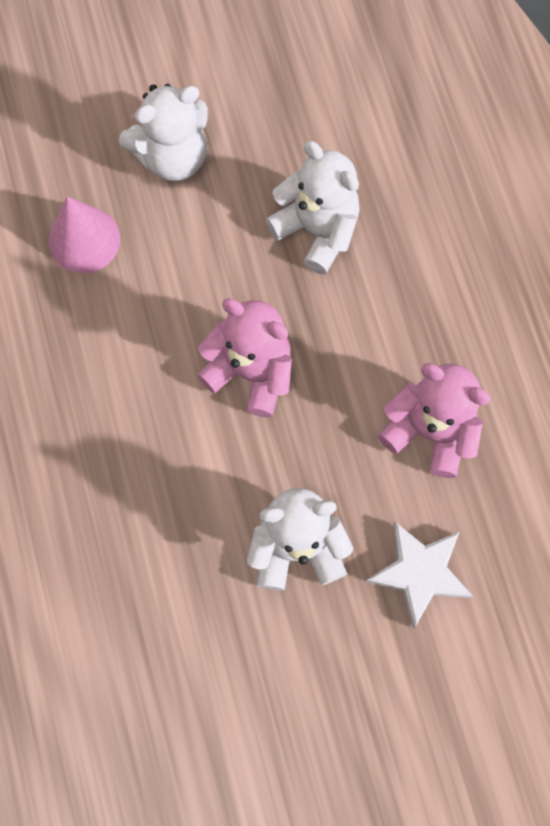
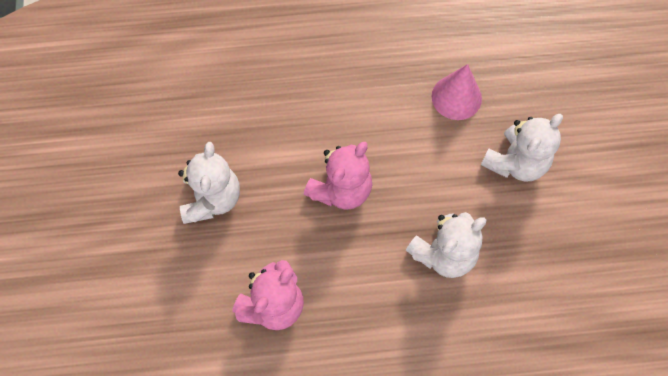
camera: 100 degrees right, 5 degrees down
white teddy bear [119,84,208,181] -> white teddy bear turned 120 degrees counterclockwise [481,114,563,182]
white star [366,522,473,628] -> none

